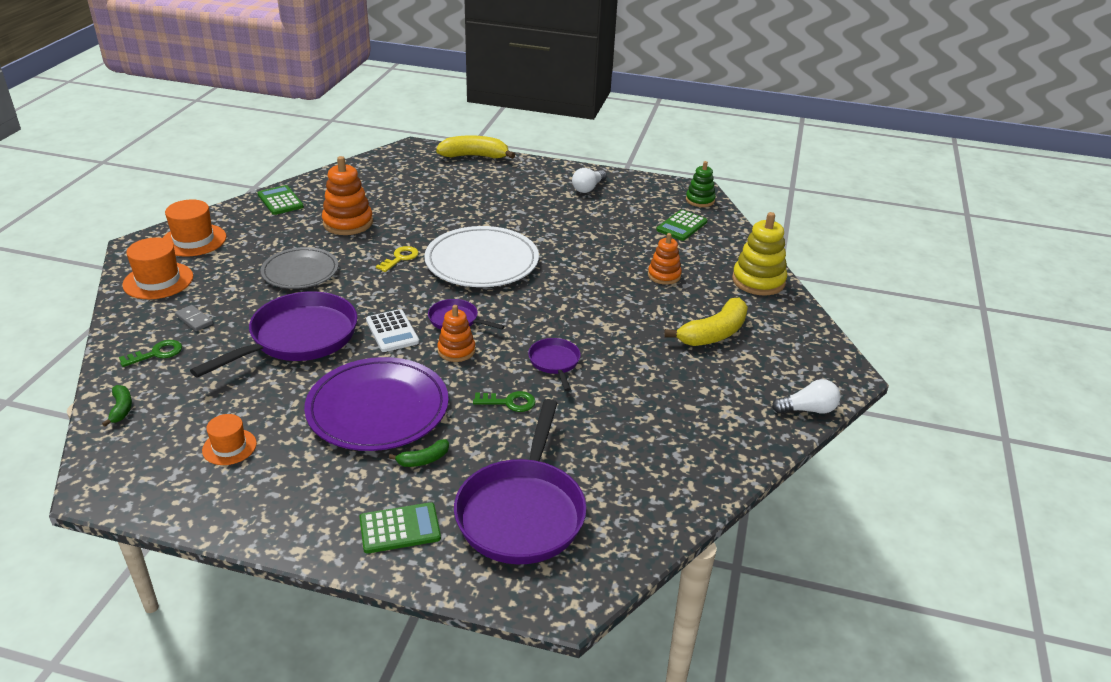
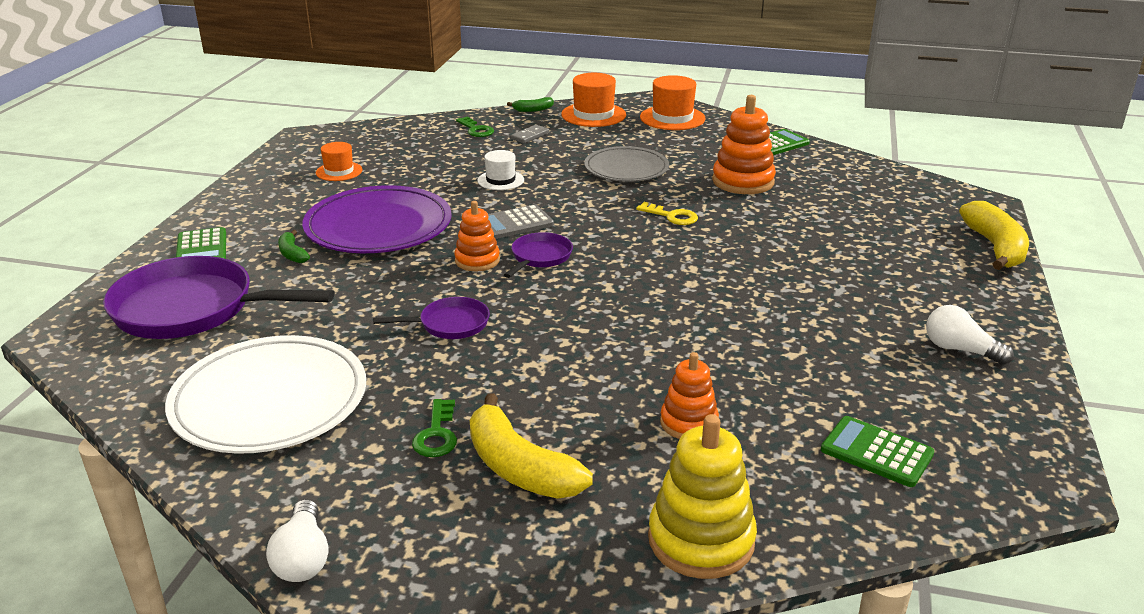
camera: 90 degrees right, 5 degrees down
green banana [102,385,132,426] -> green banana moved to [507,97,554,112]
purple pan [190,291,357,378] -> white hat [477,150,524,190]
white calculator [366,309,419,352] -> grey calculator [488,204,554,239]
white plate [424,226,539,287] -> white plate moved to [165,335,366,454]
green key [473,391,536,412] -> green key moved to [412,399,457,457]
green stacking toy [686,161,716,207] -> none

